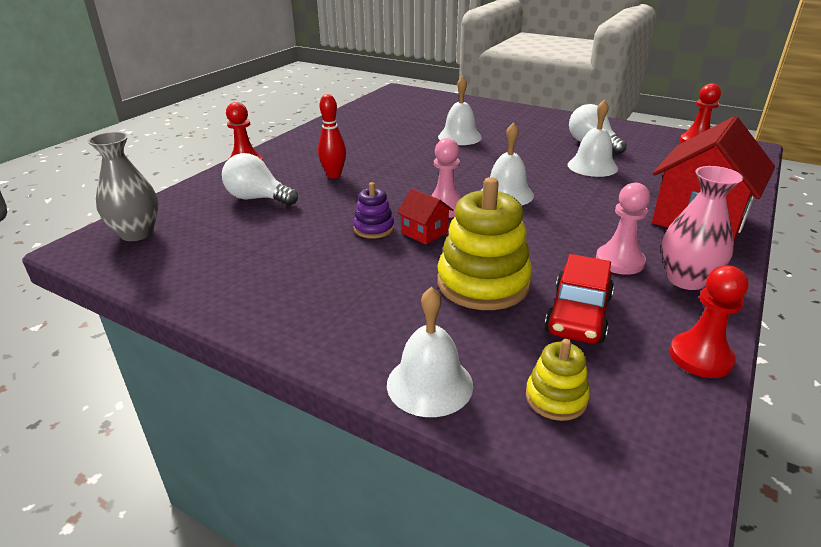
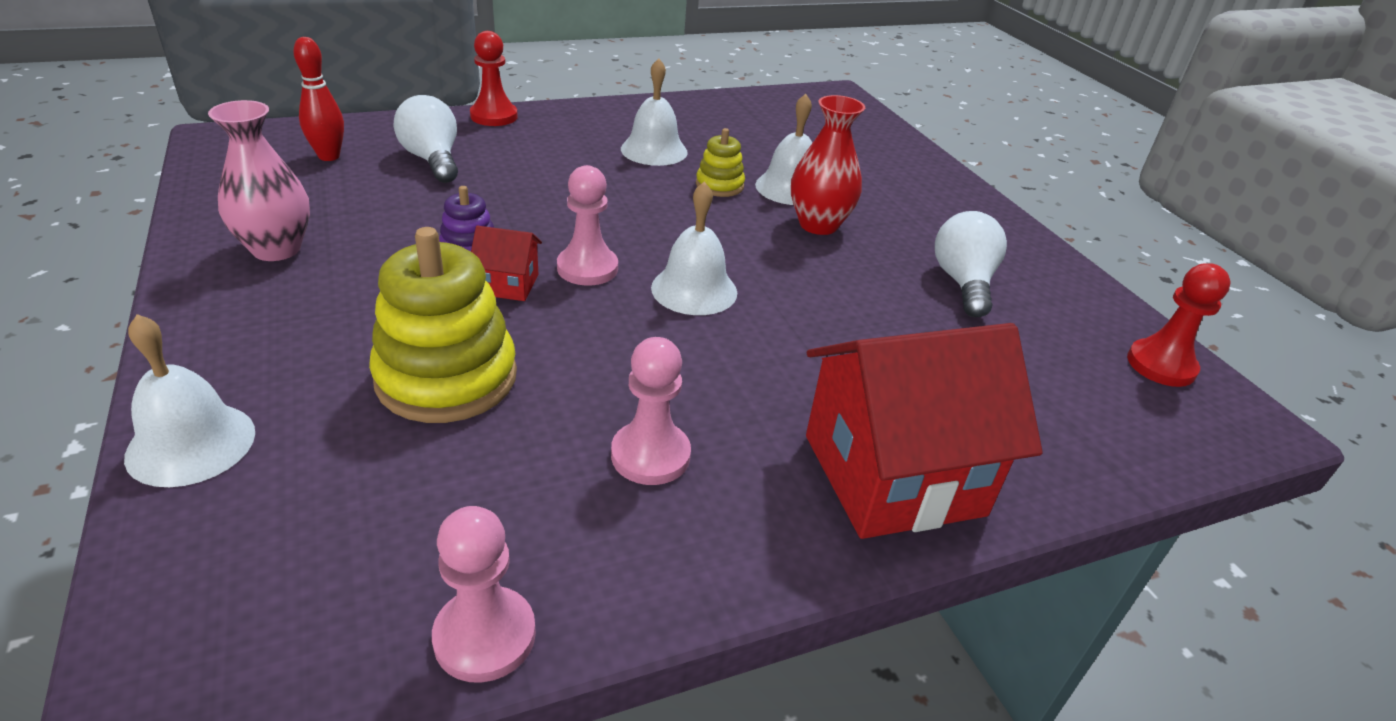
camera: 35 degrees right, 5 degrees up
grey vase [87,132,159,241] -> none
red bowling pin [318,94,346,178] -> red bowling pin moved to [293,37,344,161]
red house [397,188,453,244] -> red house turned 75 degrees counterclockwise [471,225,542,301]
yellow stacking toy [526,339,590,421] -> yellow stacking toy moved to [696,128,745,197]
red car [544,254,614,344] -> none
white bell [568,99,618,177] -> white bell moved to [621,58,688,166]
pink vase [661,166,743,290] -> pink vase moved to [208,100,310,261]
red pawn [669,266,749,378] -> pink pawn [432,506,536,683]
none -> red vase [791,95,865,235]

